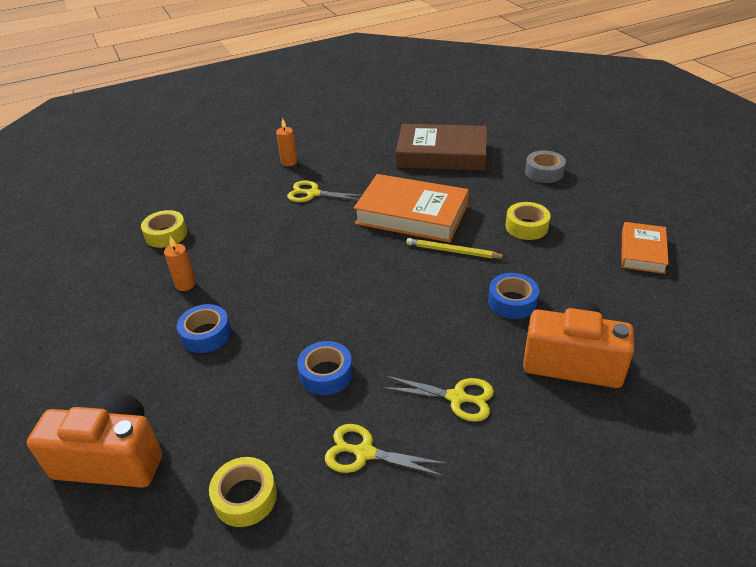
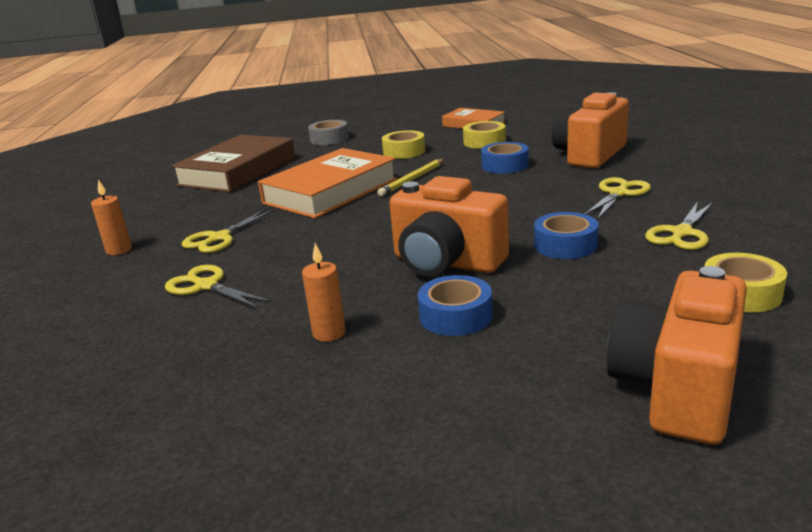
camera: 70 degrees left, 15 degrees down
yellow tape [141,210,187,248] -> yellow tape moved to [463,121,506,149]
none -> yellow scissors [165,265,271,308]
none -> orange camera [389,176,509,277]

